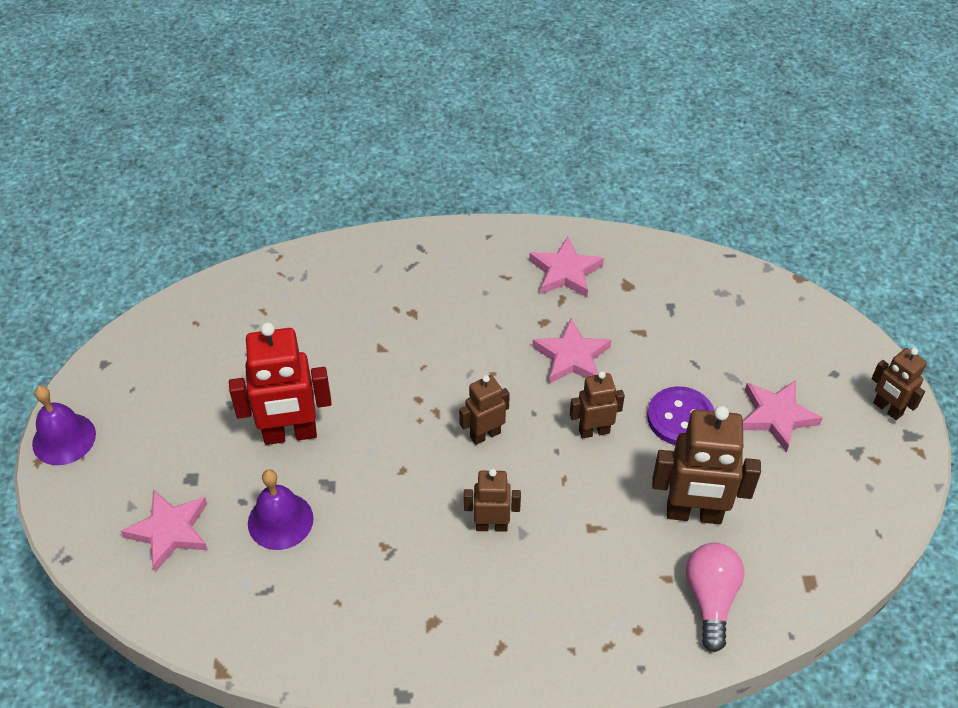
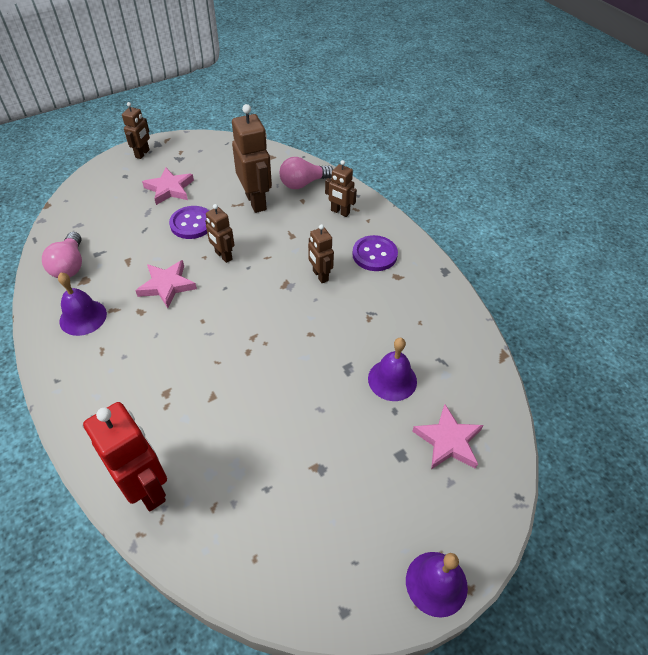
camera: 120 degrees left, 0 degrees up
red robot [229,322,332,445] -> red robot moved to [83,402,167,511]
brown robot [459,375,510,445] -> brown robot moved to [325,160,357,217]
pink star [529,237,604,297] -> purple bell [58,273,107,336]
none -> pink light bulb [42,232,82,278]
none -> purple button [352,235,398,271]

